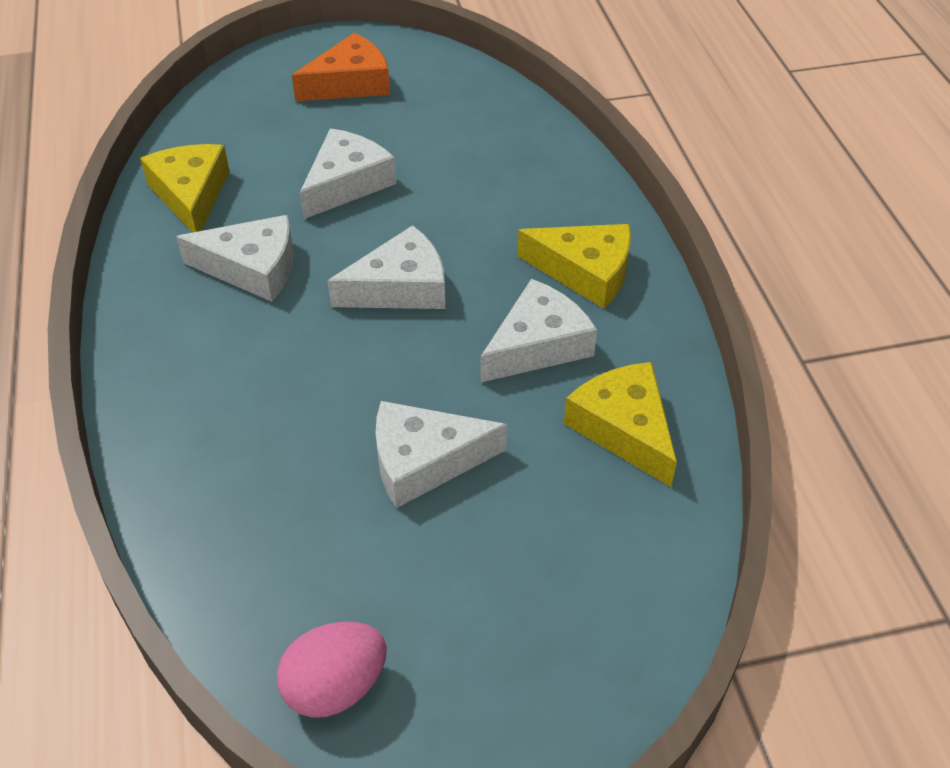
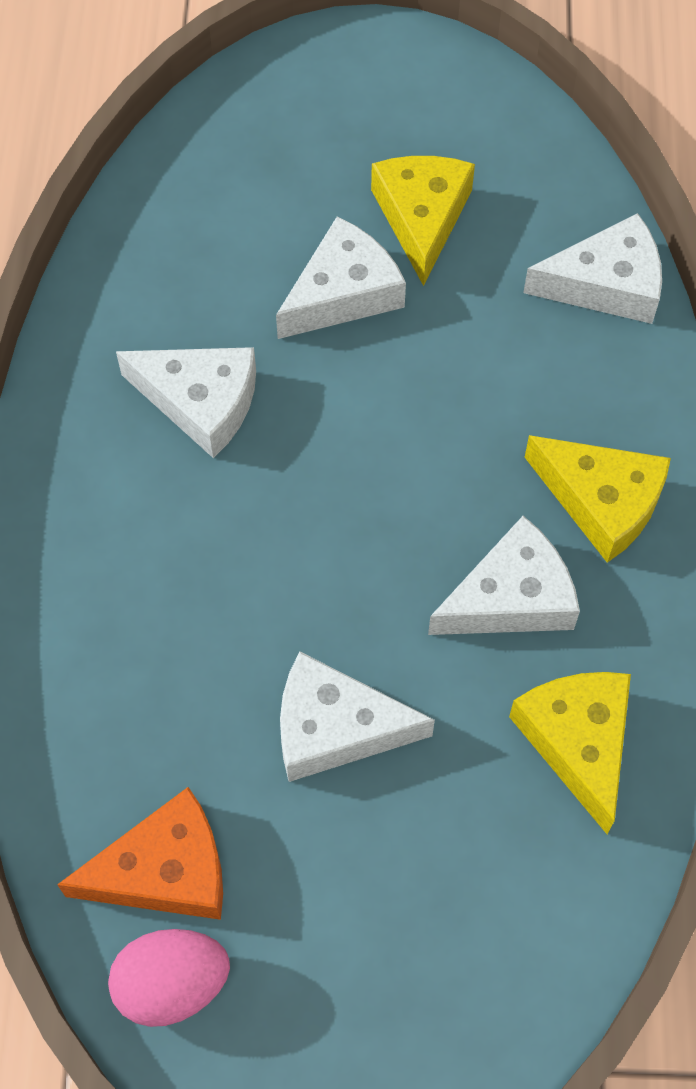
camera: 15 degrees right, 15 degrees up
yellow cheese [140,144,230,233] -> yellow cheese moved to [371,156,475,286]
orange cheese [292,32,390,101] -> orange cheese moved to [57,787,223,920]
white cheese [328,225,445,309] -> white cheese moved to [523,213,662,324]

